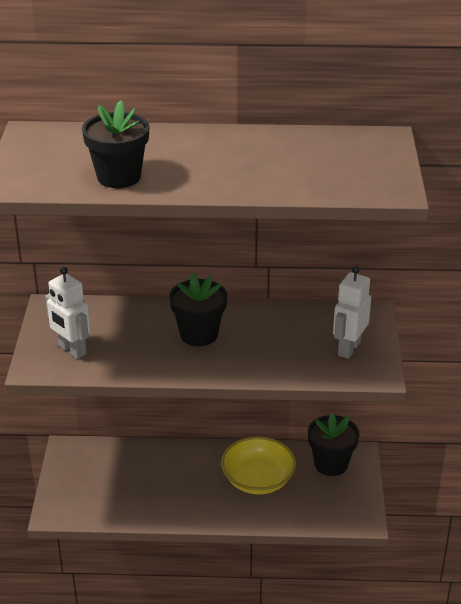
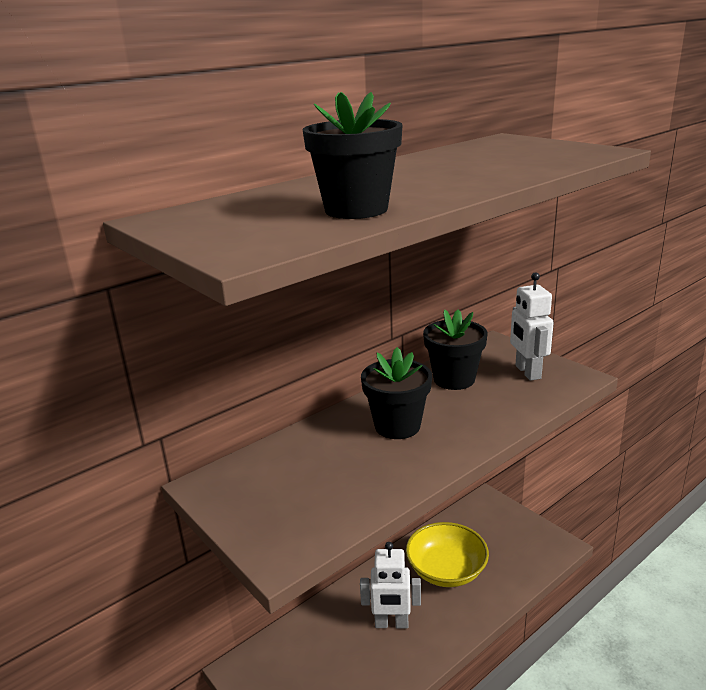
camera: 40 degrees left, 10 degrees down
white robot [45,267,91,359] -> white robot moved to [360,542,421,628]
black flower pot [308,413,359,476] -> black flower pot moved to [423,309,488,390]

